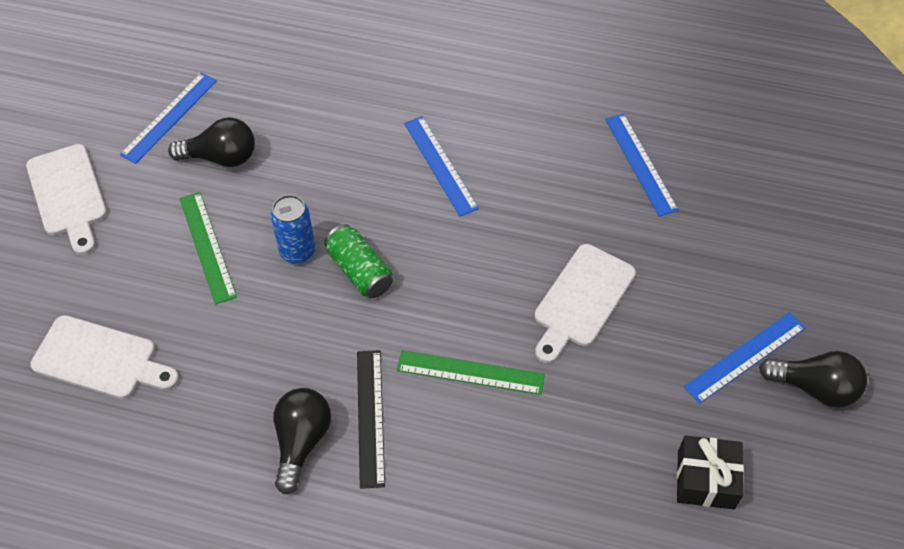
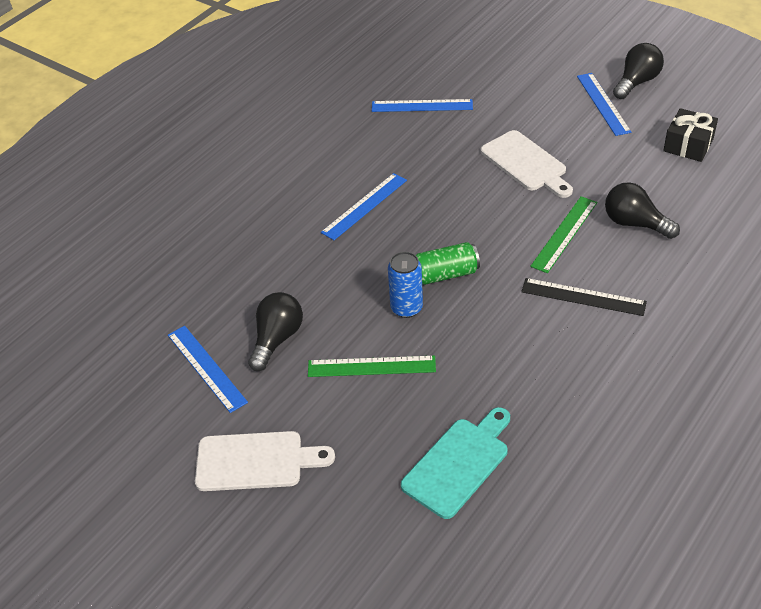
camera: 65 degrees left, 10 degrees down
white cutting board [30,315,179,399] -> turquoise cutting board [401,407,510,519]
black light bulb [273,388,331,494] -> black light bulb moved to [605,182,680,239]
blue ruler [404,116,479,216] -> blue ruler turned 45 degrees counterclockwise [321,173,407,240]

